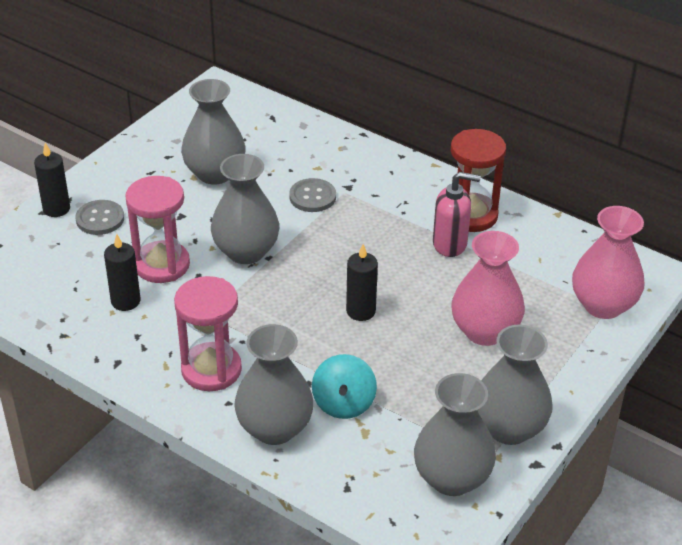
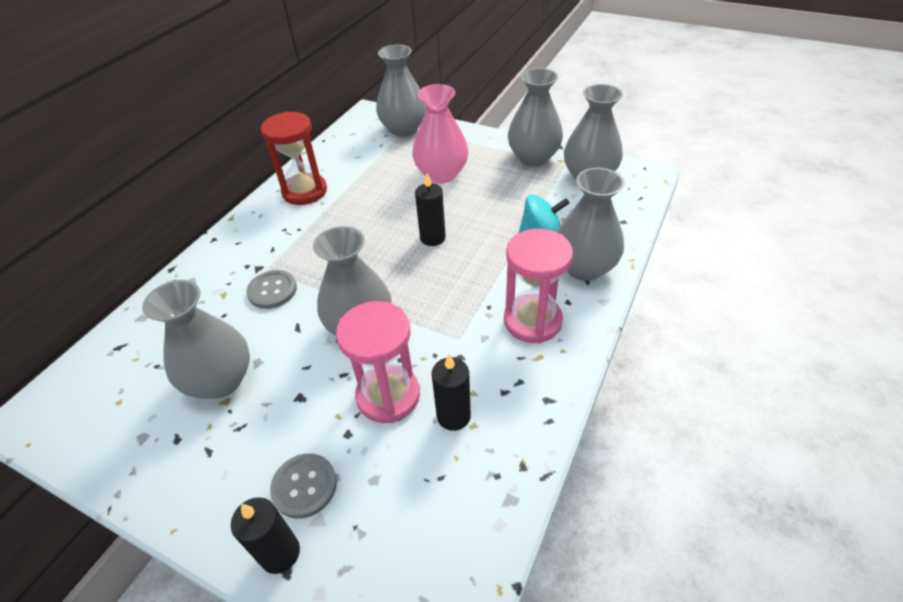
camera: 95 degrees left, 5 degrees up
pink soap dispenser [433,172,481,257] -> none
pink vase [572,206,644,319] -> grey vase [376,45,427,137]

